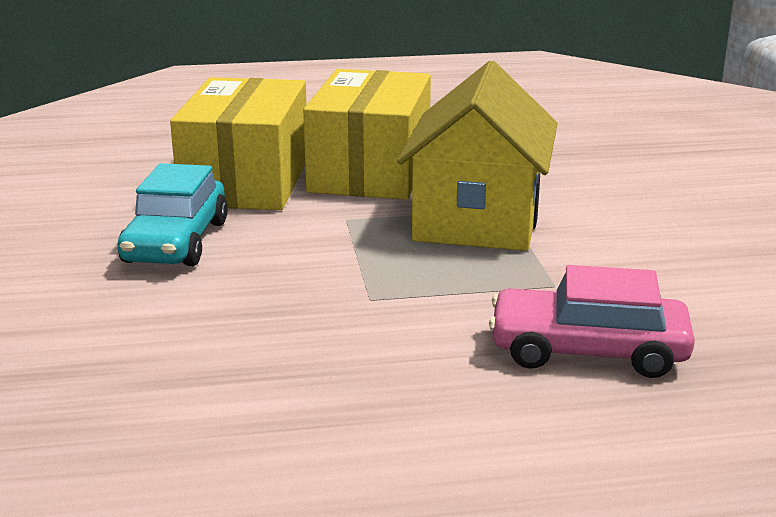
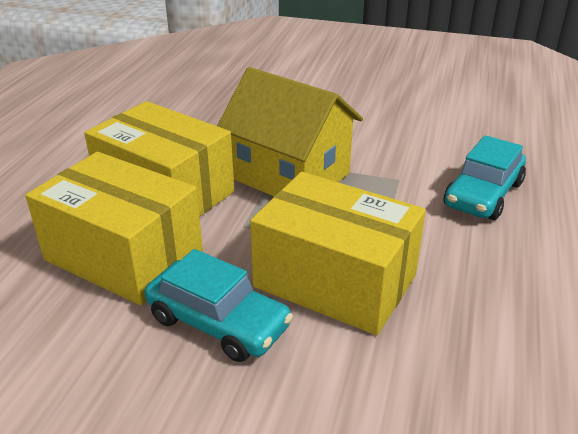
camera: 65 degrees left, 10 degrees up
pink car [489,265,695,378] -> turquoise car [444,135,526,220]
none -> yellow box [250,172,426,335]

